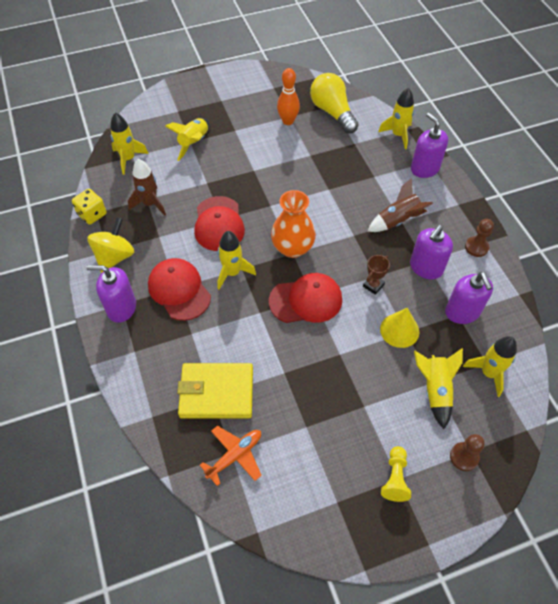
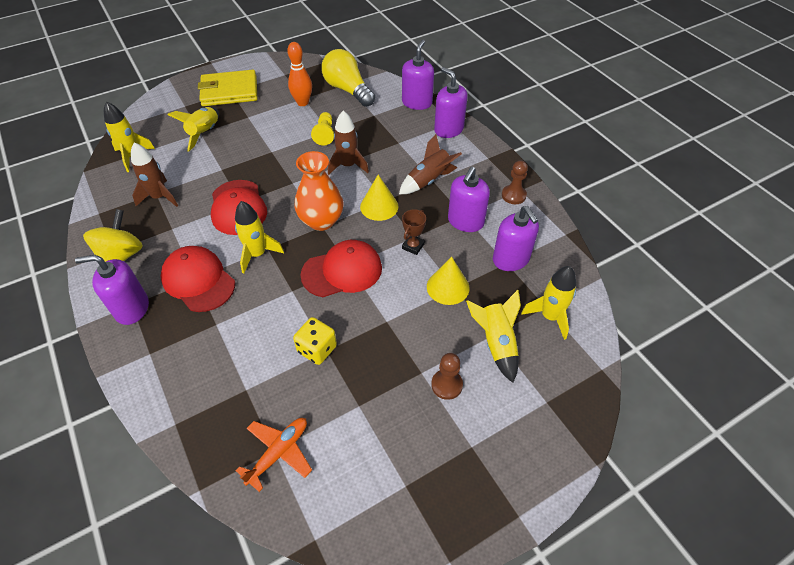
camera: 10 degrees left, 5 degrees down
yellow dice [72,189,107,225] -> yellow dice moved to [293,317,337,365]
yellow wallet [177,363,253,418] -> yellow wallet moved to [198,70,258,106]
yellow rocket [378,88,414,149] -> purple soap dispenser [402,40,434,110]
yellow pawn [381,446,411,502] -> yellow pawn moved to [311,112,334,145]
brown pawn [450,434,485,471] -> brown pawn moved to [431,353,463,400]
none -> brown rocket [328,111,369,175]
none -> yellow cone [360,175,398,221]

